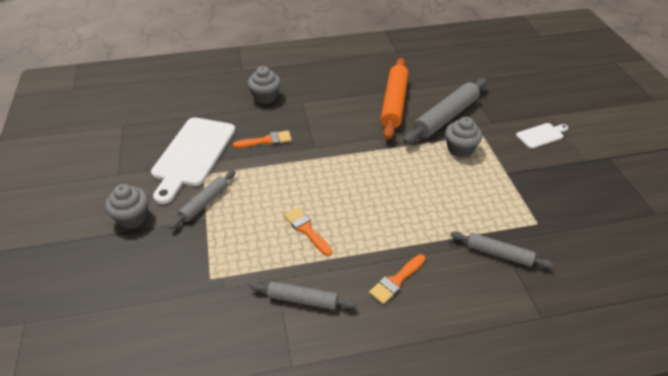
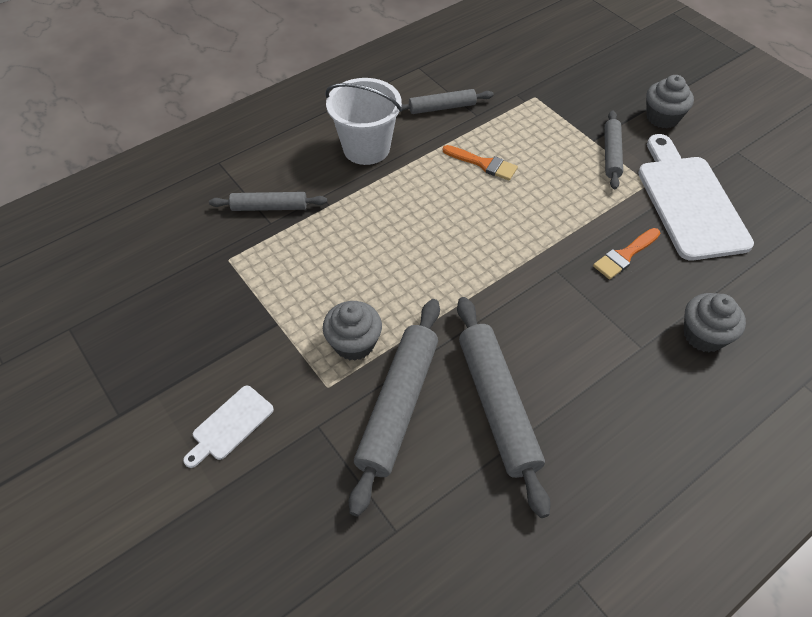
camera: 155 degrees right, 10 degrees up
orange brush [369,254,426,304] -> white bucket [325,78,402,165]
orange rolling pin [381,58,409,140] -> grey rolling pin [457,297,551,518]

